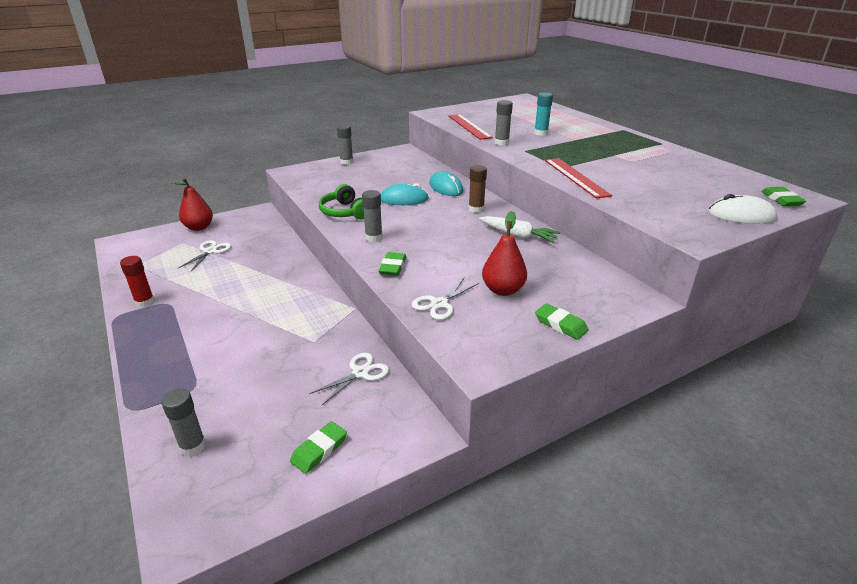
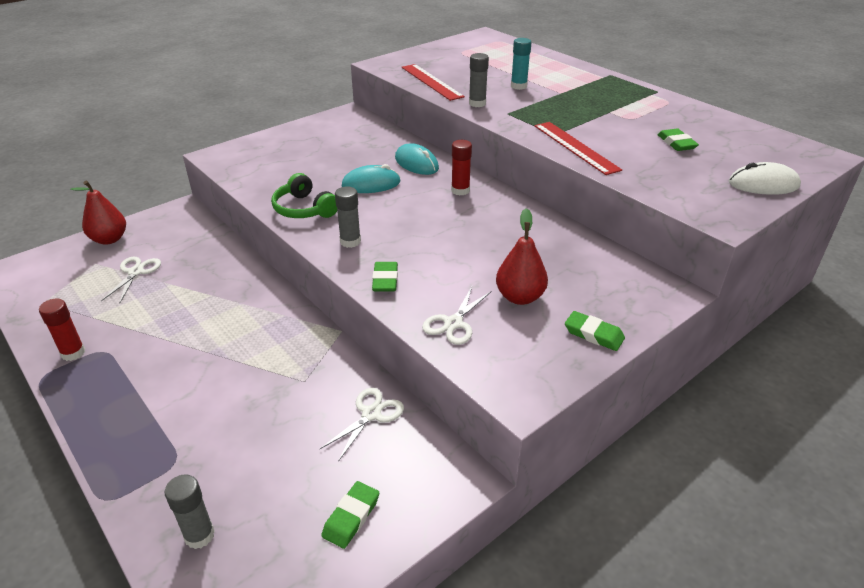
camera: 10 degrees left, 5 degrees up
grey glue stick [337,125,353,165] -> none
brown glue stick [469,165,487,213] -> red glue stick [451,140,472,195]
white carrot [479,216,561,242] -> none
green eraser [761,187,806,206] -> green eraser moved to [657,128,699,151]

